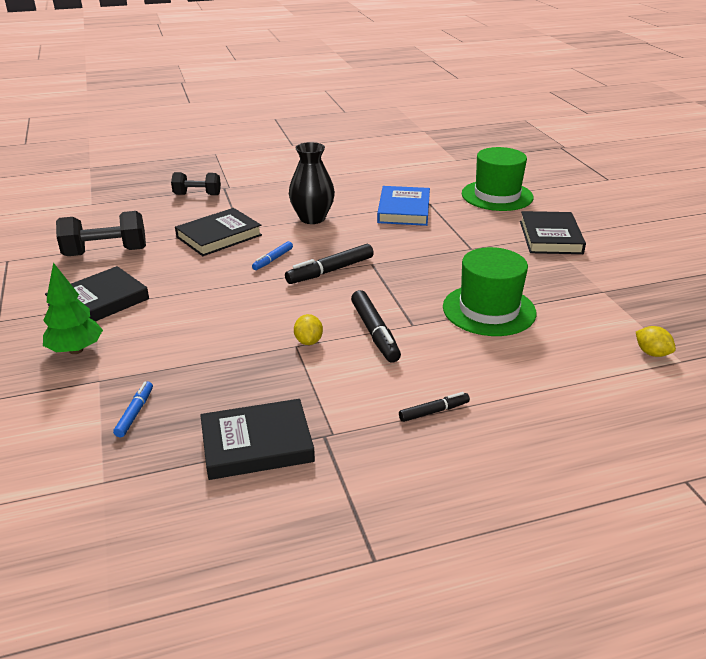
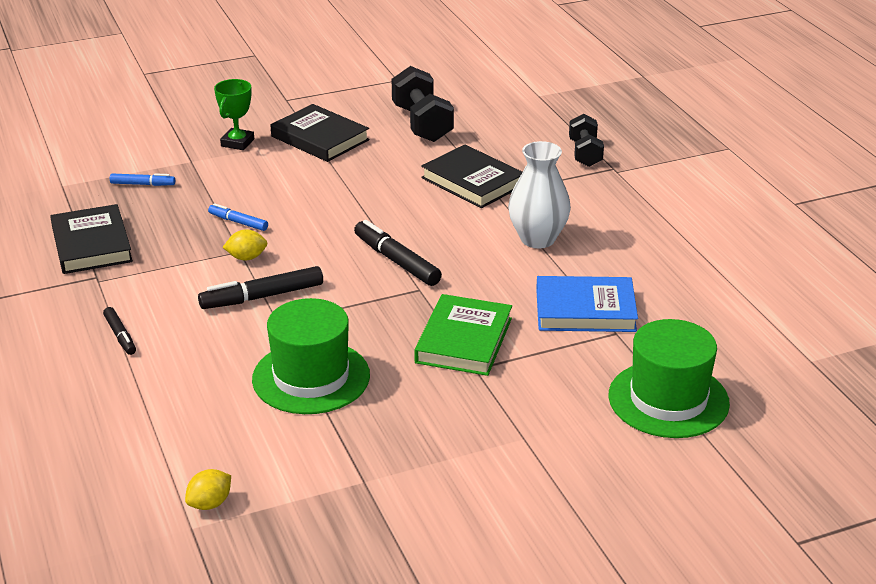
camera: 85 degrees right, 0 degrees up
green tree [43,262,103,354] -> green trophy [214,79,254,150]
blue marker [252,241,293,270] -> blue marker moved to [208,203,268,231]
black vase [289,142,335,224] -> white vase [508,141,571,248]
black book [520,211,586,254] -> none
none -> green book [414,294,512,376]

